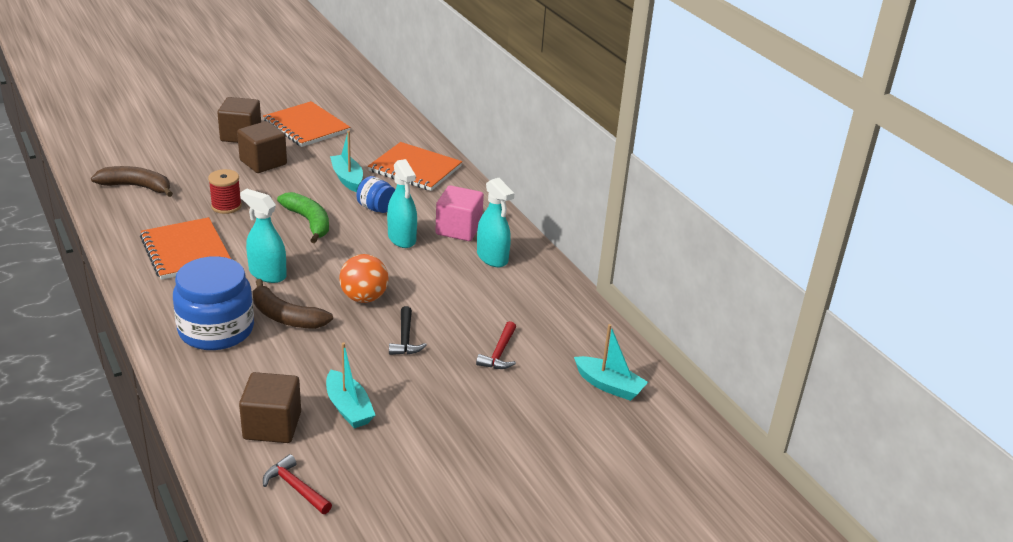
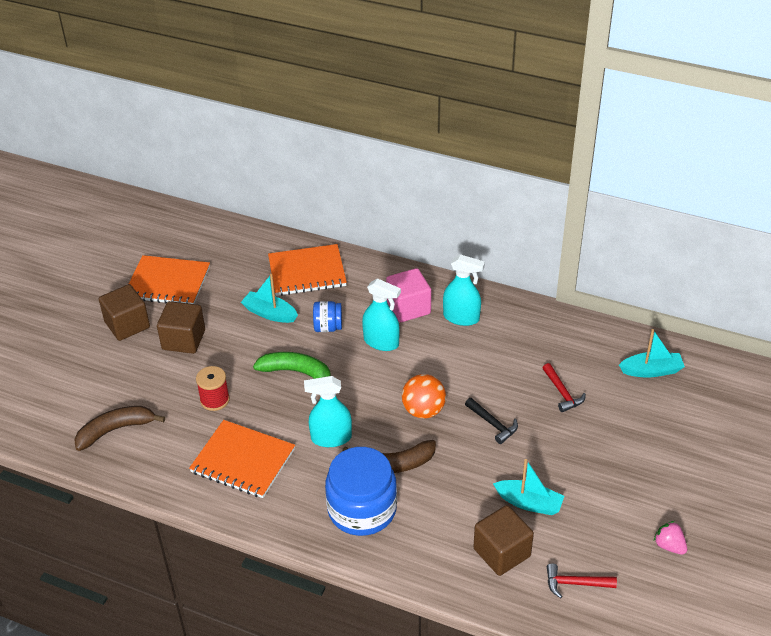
camera: 35 degrees left, 10 degrees up
none -> pink strawberry [654,521,687,555]

